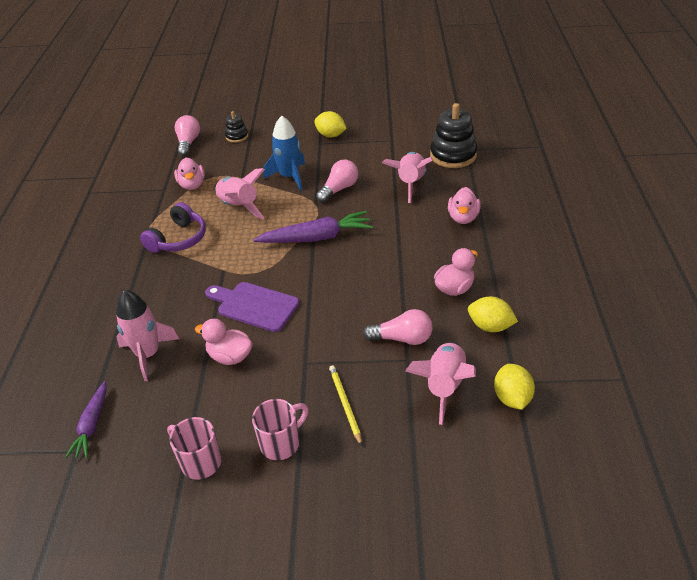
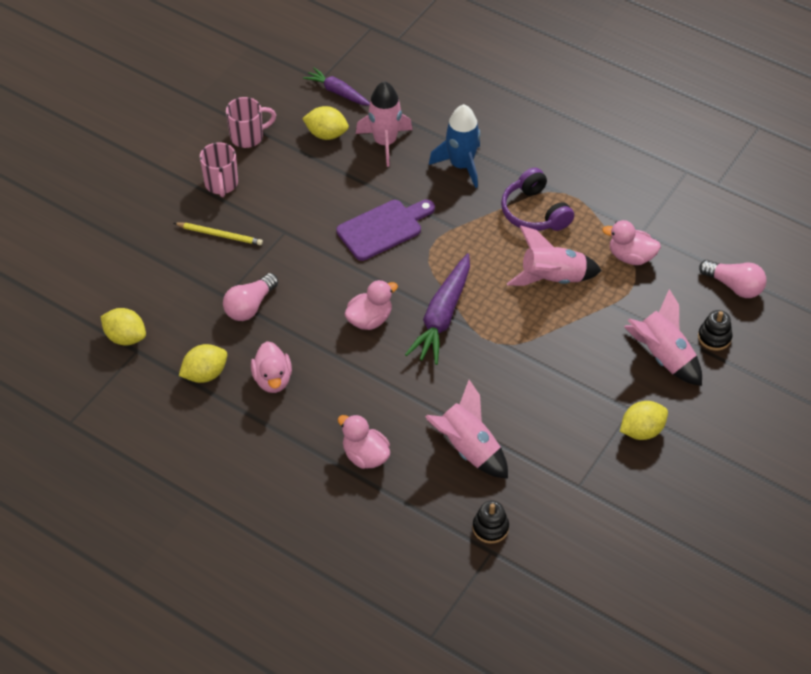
camera: 120 degrees right, 10 degrees up
pink duck [195,319,253,365] -> pink duck moved to [344,280,398,330]
blue rocket [264,116,305,191] -> blue rocket moved to [429,104,480,188]
pink light bulb [316,160,358,203] -> none
pink rocket [405,342,476,425] -> pink rocket moved to [624,289,702,386]
black stacking toy [430,103,477,168] -> black stacking toy [472,500,509,544], size x0.52
none -> yellow lemon [302,106,349,140]

